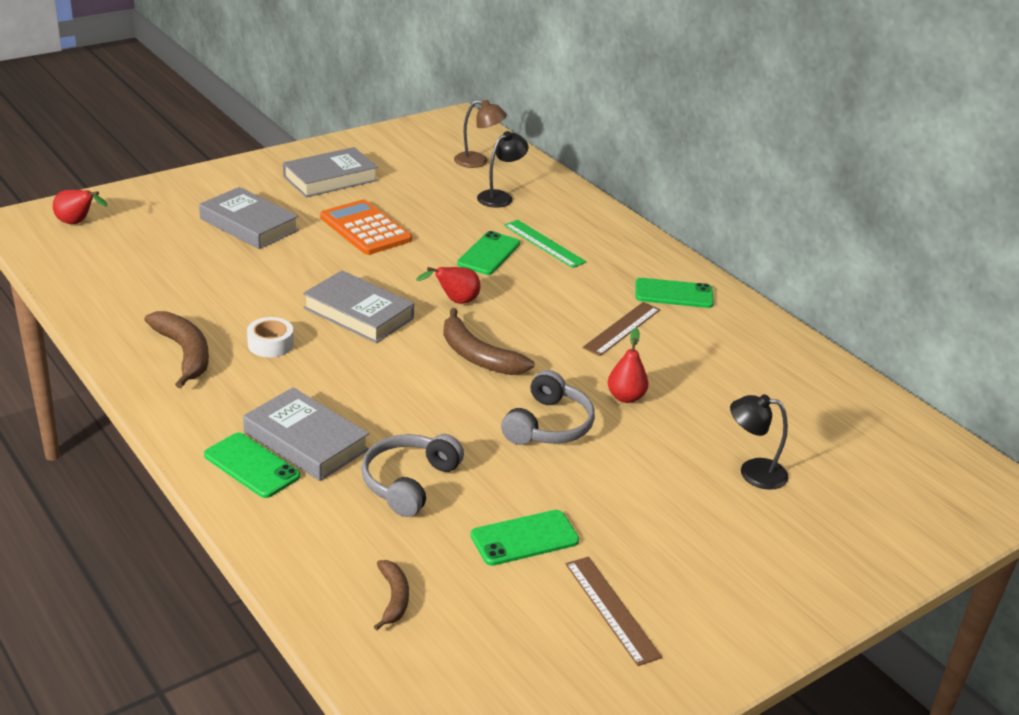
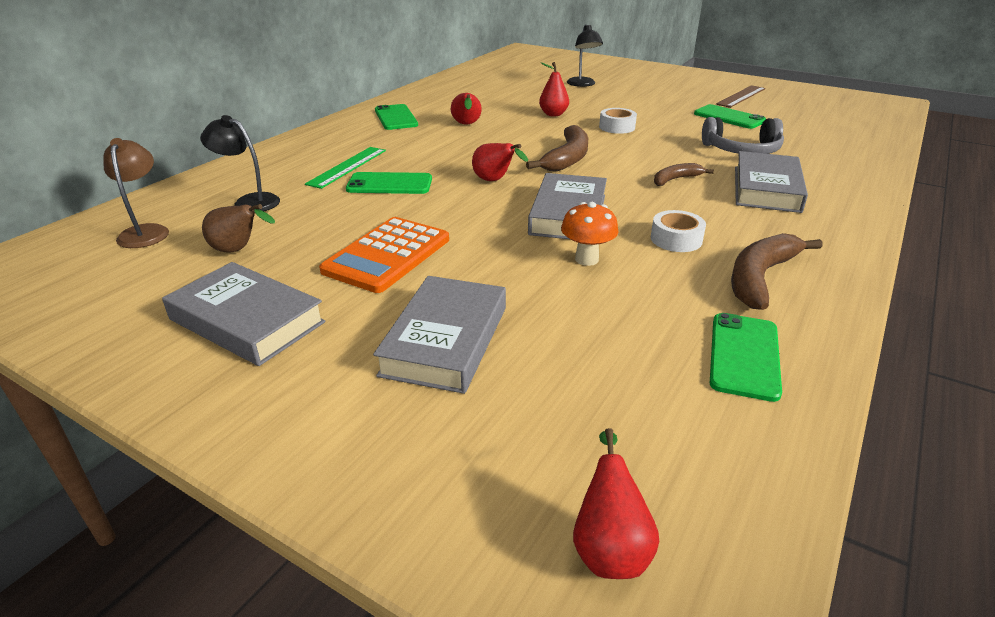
camera: 110 degrees left, 0 degrees up
green phone [204,433,300,498] -> green phone moved to [710,313,782,402]
brown banana [374,560,409,630] -> brown banana moved to [654,163,714,186]
grey headphones [501,370,595,445] -> white tape [599,108,637,134]
brown ruler [582,302,660,356] -> red pear [451,93,482,125]
none -> brown pear [202,204,275,253]
none -> orange mushroom [561,202,618,266]

